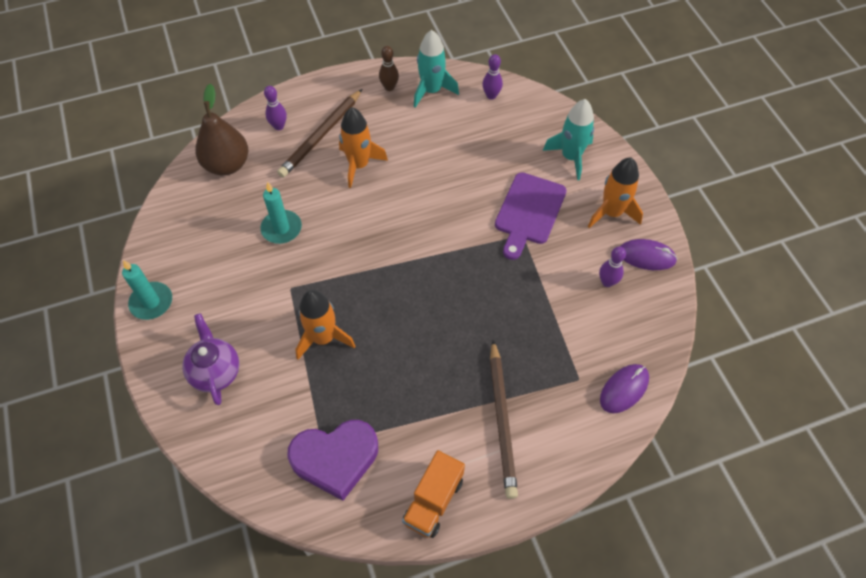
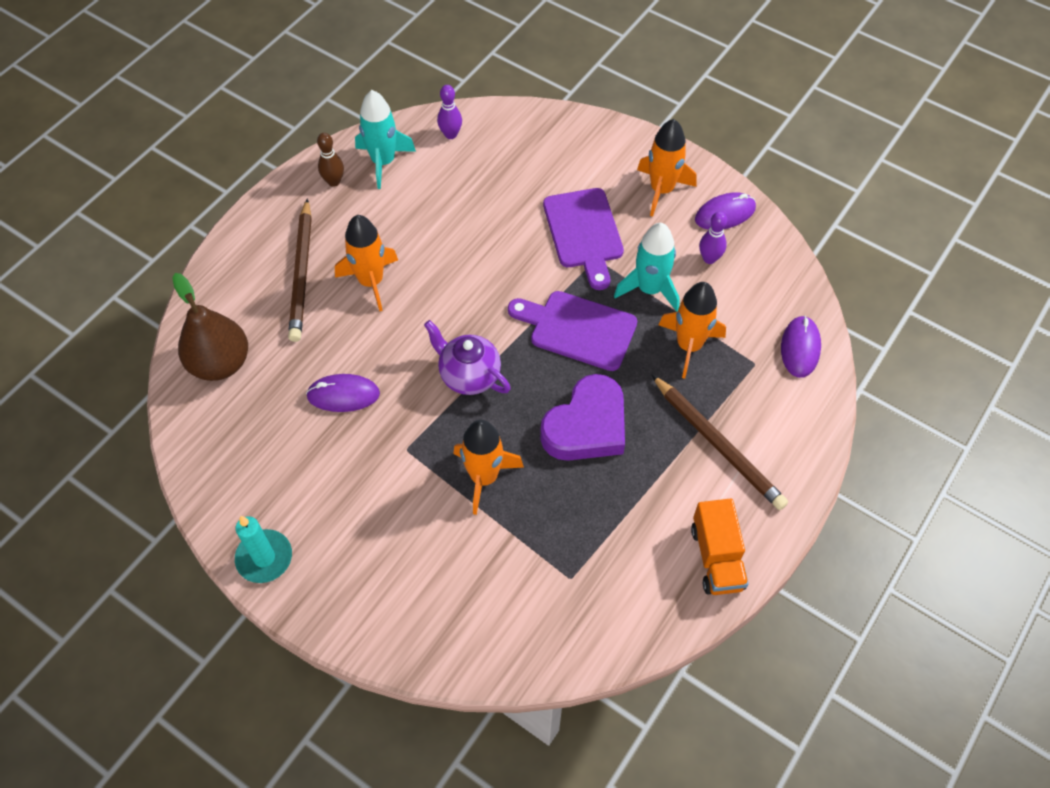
camera: 35 degrees left, 0 degrees up
purple teapot [182,313,239,405] -> purple teapot moved to [424,320,511,395]
turquoise candle [260,182,302,244] -> purple mouse [306,374,380,412]
purple bowling pin [264,86,287,130] -> none
purple heart [287,420,378,501] -> purple heart moved to [540,374,625,461]
turquoise rocket [543,99,594,180] -> turquoise rocket moved to [614,223,680,312]
none -> purple cutting board [508,291,637,371]
none -> orange rocket [659,282,726,379]

